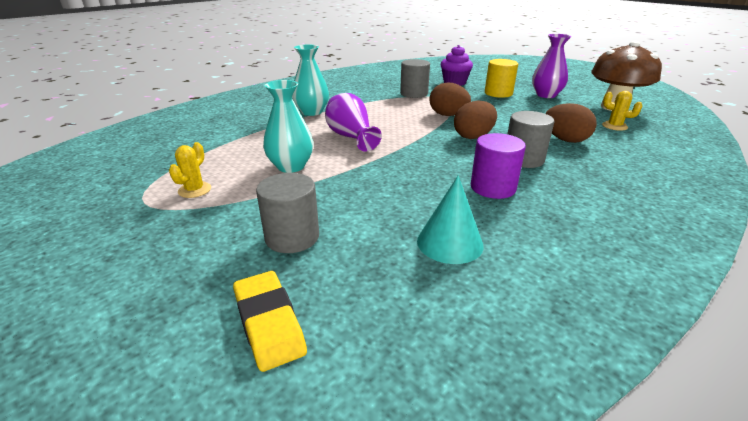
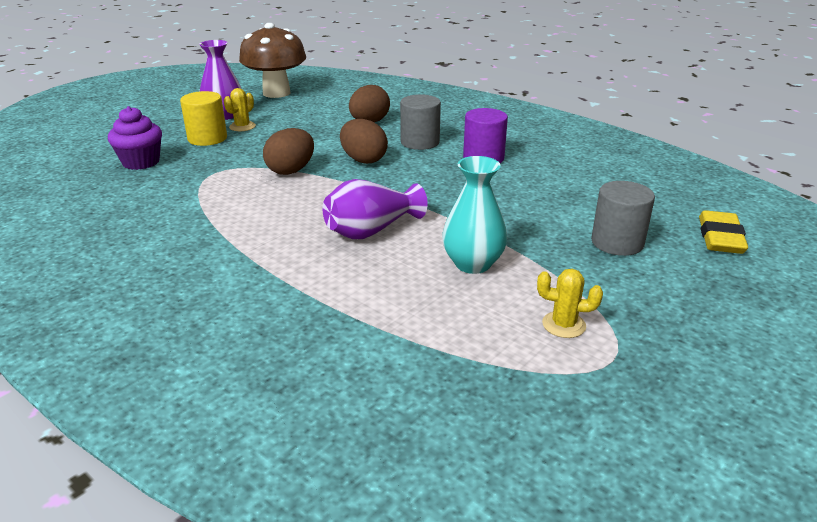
camera: 95 degrees left, 0 degrees up
yellow eraser [233,271,307,372] -> yellow eraser turned 45 degrees counterclockwise [699,210,748,254]
turquoise vase [292,45,329,116] -> none
grey cylinder [400,59,430,98] -> none
turquoise cone [417,175,484,264] -> none
yellow cactus [602,91,642,131] -> yellow cactus moved to [224,88,256,131]

